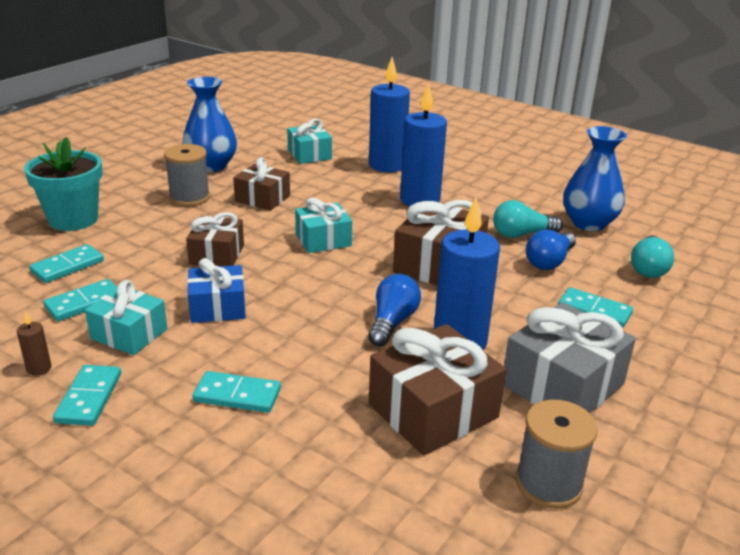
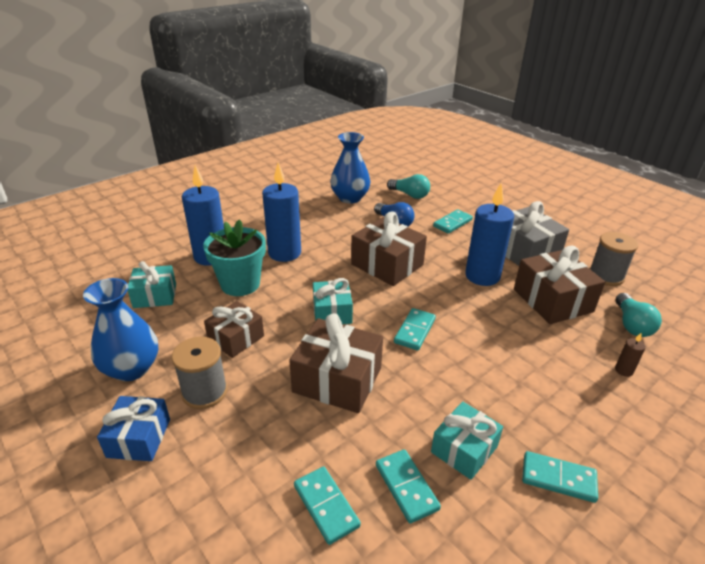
camera: 75 degrees left, 5 degrees up
brown candle [17,311,51,376] -> brown candle moved to [615,333,646,377]
turquoise flower pot [24,137,103,231] -> turquoise flower pot moved to [203,219,266,296]
brown gift [186,212,244,266] -> brown gift [289,313,383,413], size x1.57
blue gift [187,258,246,323] -> blue gift moved to [97,396,170,461]
turquoise domino [192,371,281,413] -> turquoise domino moved to [394,308,436,350]
blue light bulb [368,274,421,347] -> none
turquoise light bulb [493,200,563,238] -> turquoise light bulb moved to [616,293,662,337]

